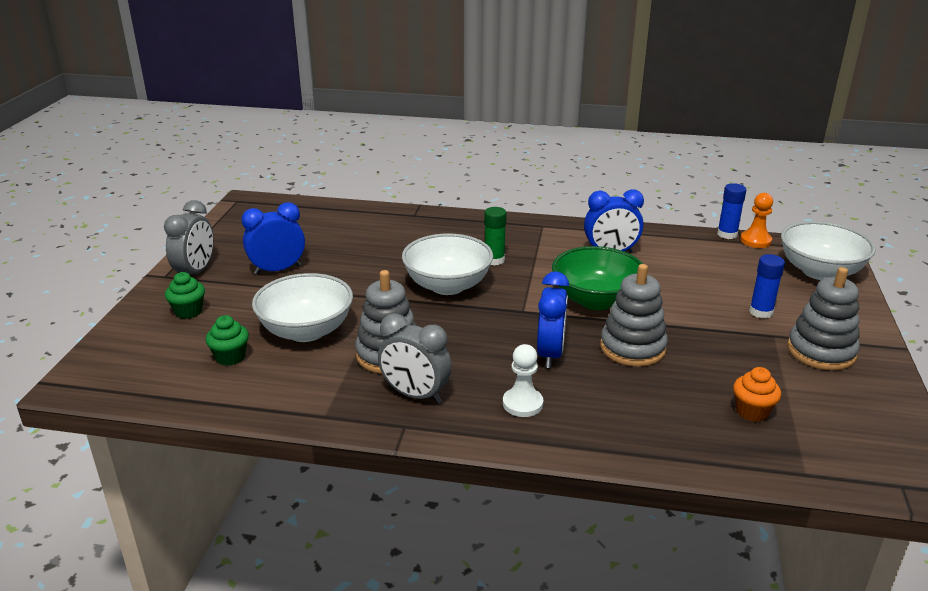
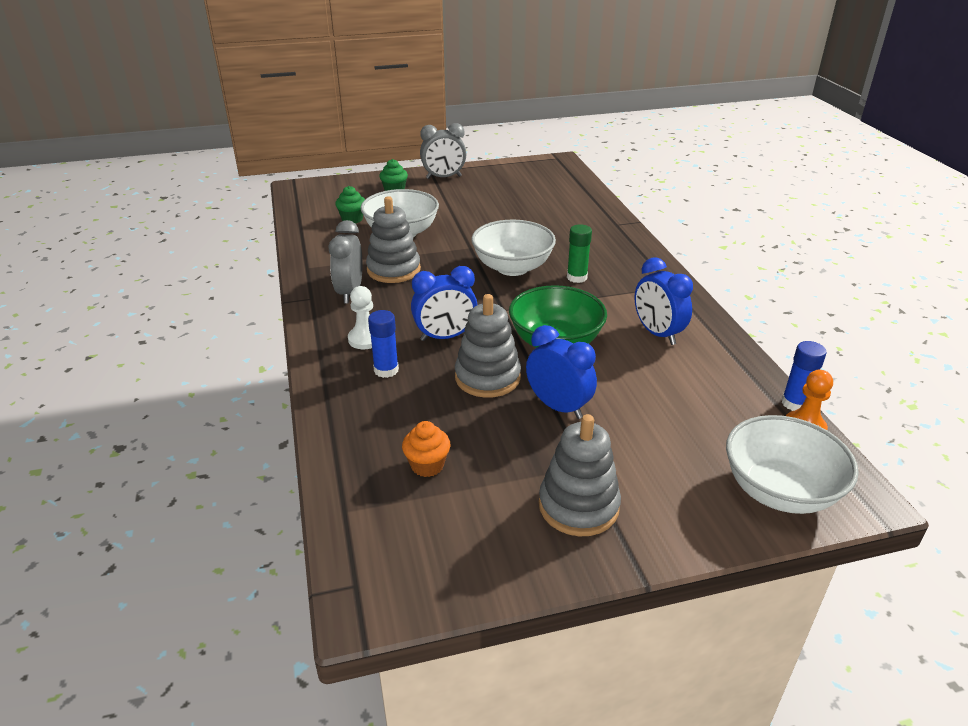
camera: 65 degrees right, 5 degrees up
blue clock [241,202,305,275] -> blue clock moved to [526,325,597,419]
blue glue stick [749,254,785,318] -> blue glue stick moved to [368,310,399,378]

